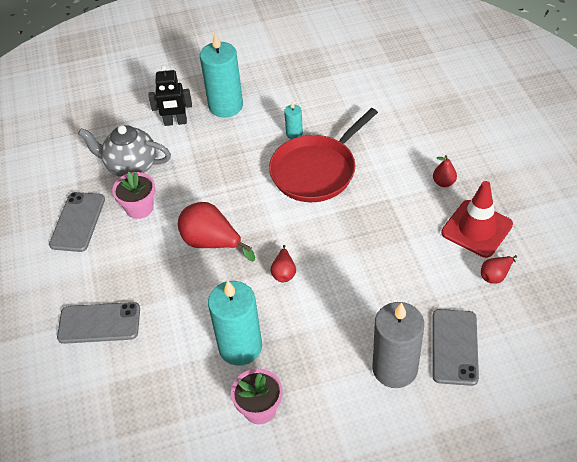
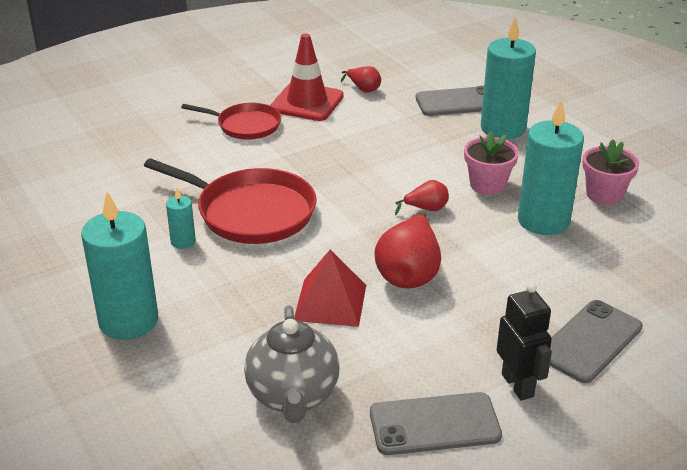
camera: 110 degrees left, 15 degrees down
grey phone [57,302,140,344] -> grey phone turned 60 degrees clockwise [550,300,643,383]
pink flower pot [112,172,155,219] -> pink flower pot moved to [464,131,519,195]
black robot [148,65,192,126] -> black robot moved to [497,283,552,401]
grey candle [372,302,424,388] -> turquoise candle [481,16,536,139]
red pear [433,155,457,187] -> red pan [182,103,281,140]
none -> red pyramid [294,250,366,327]

